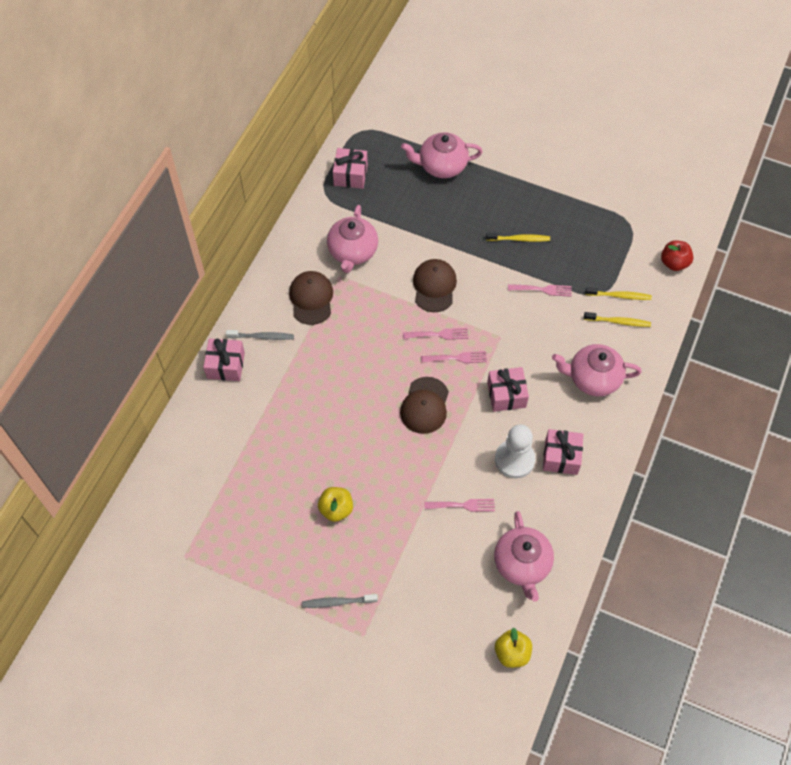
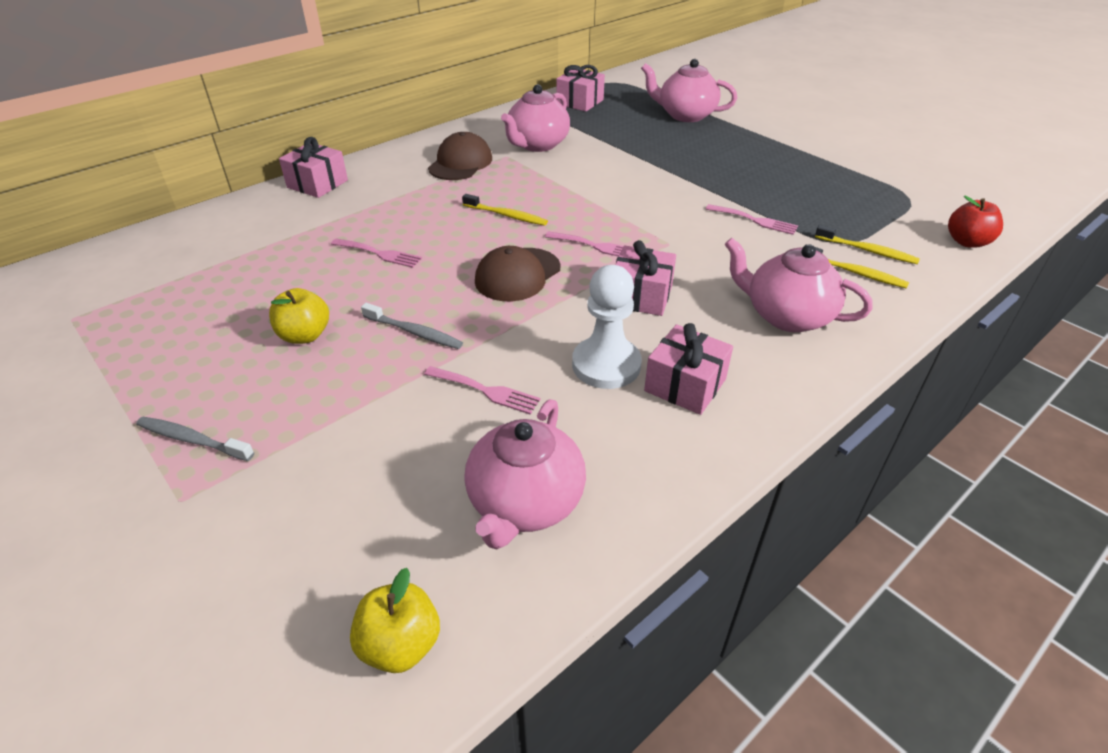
camera: 25 degrees right, 20 degrees down
grey toothbrush [226,330,294,340] -> grey toothbrush moved to [361,303,463,349]
pink fork [403,328,468,340] -> pink fork moved to [331,238,422,268]
brown cap [413,259,457,312] -> none
yellow toothbrush [486,233,550,242] -> yellow toothbrush moved to [462,194,548,226]

